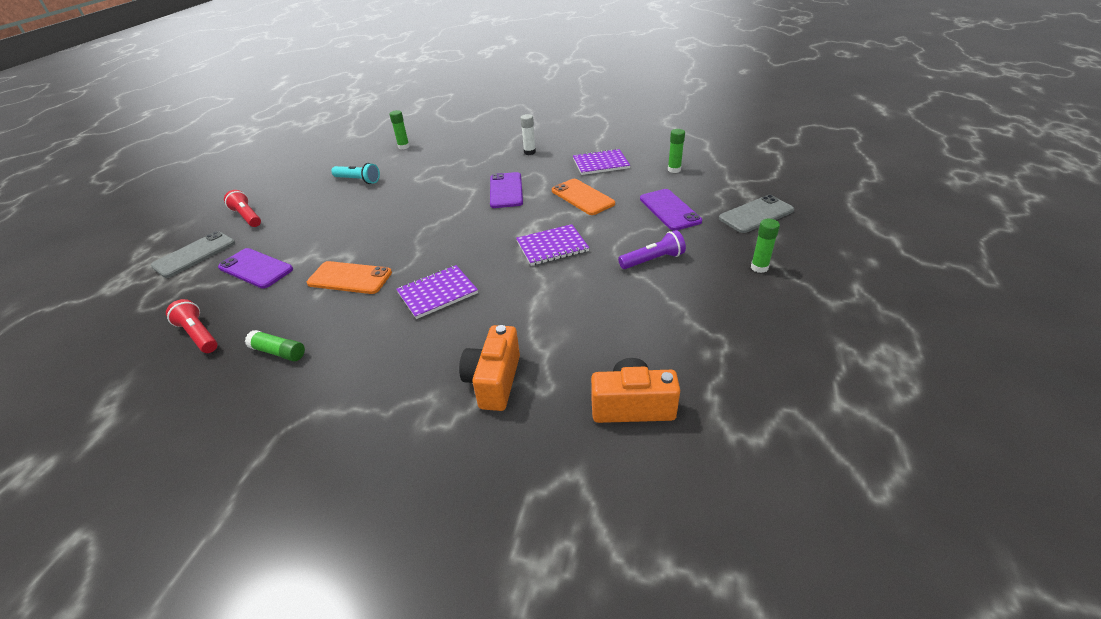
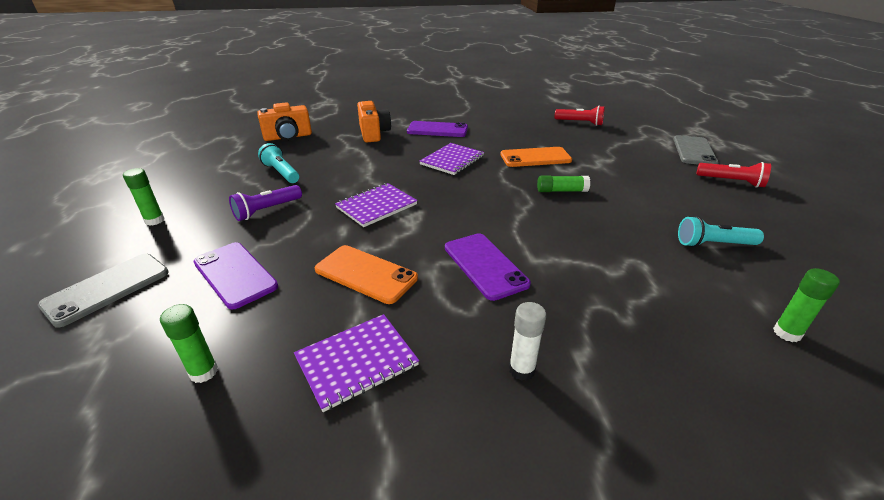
camera: 155 degrees right, 5 degrees down
purple phone [218,248,293,289] -> purple phone moved to [407,121,468,137]
green glue stick [245,330,305,361] -> green glue stick moved to [537,176,590,192]
none -> turquoise flashlight [258,143,299,183]

